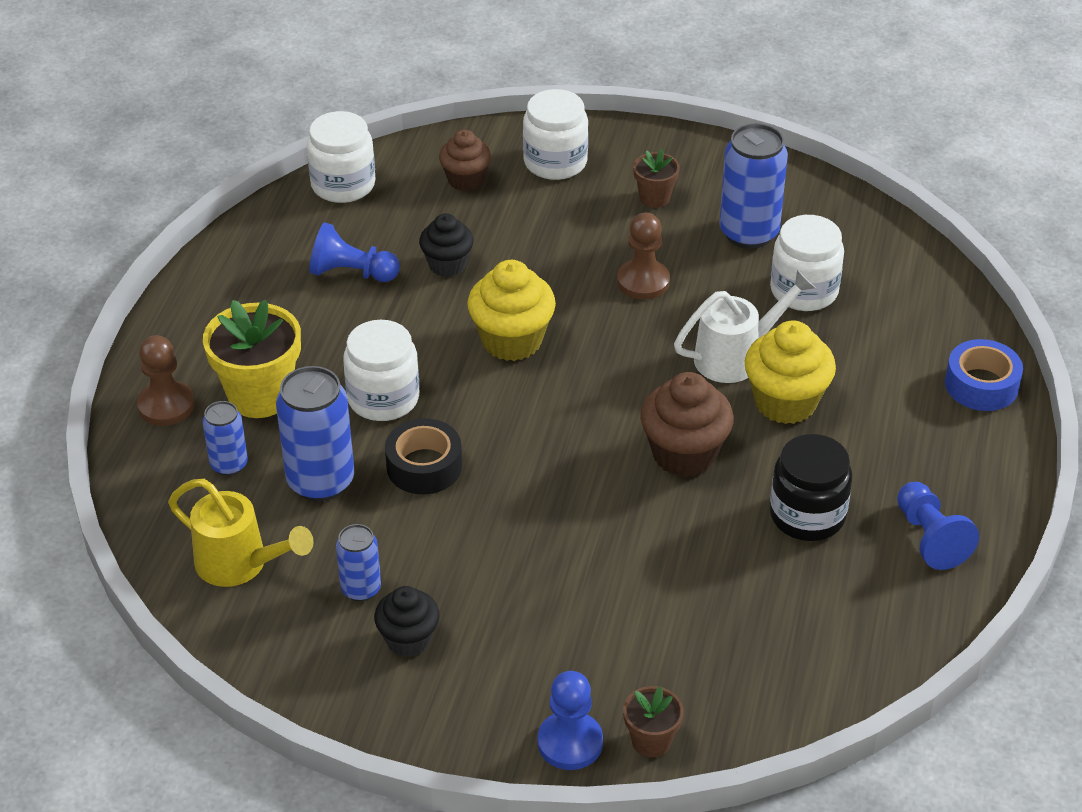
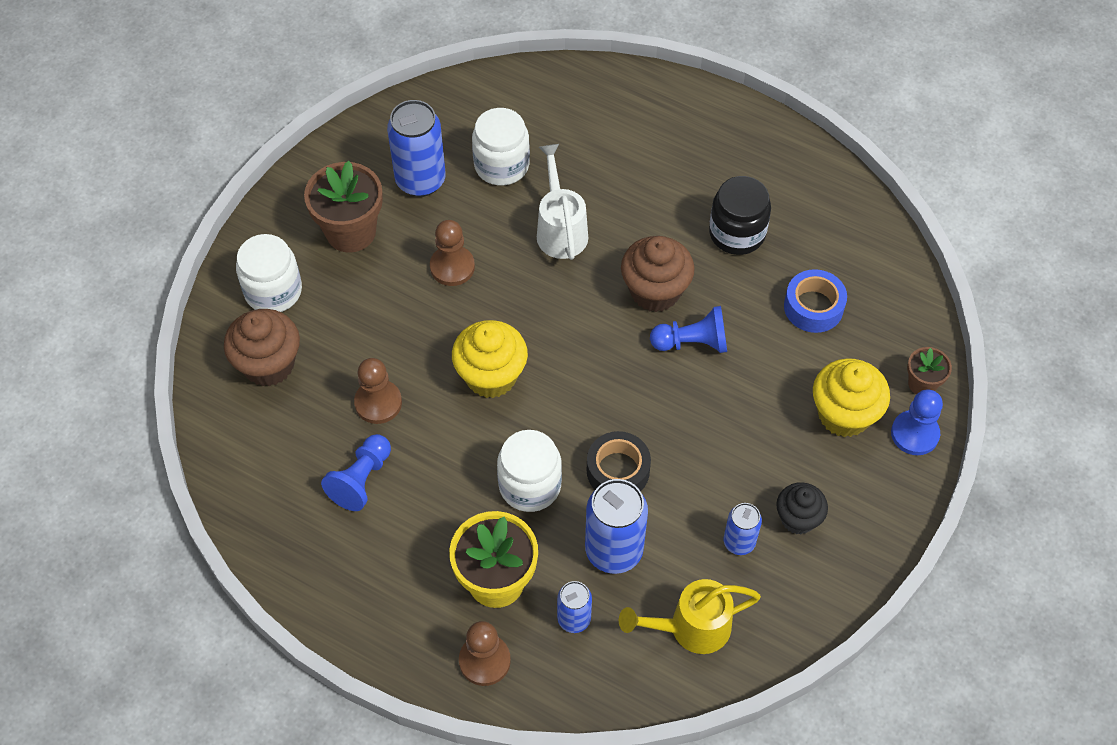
camera: 75 degrees left, 15 degrees up
yellow watering can [168,479,314,587] -> yellow watering can turned 150 degrees counterclockwise [619,579,761,654]
white jar [307,111,376,203] -> none
black cupcake [419,213,474,277] -> brown pawn [354,358,402,424]
brown cupcake [439,130,491,191] -> brown cupcake [224,309,300,386], size x1.55
brown flower pot [633,149,680,208] -> brown flower pot [304,161,383,253], size x1.87
yellow cupcake [745,321,836,424] -> yellow cupcake moved to [813,358,890,437]
blue pawn [897,482,979,570] -> blue pawn moved to [650,306,727,353]
blue tape [945,339,1023,411] -> blue tape moved to [784,269,847,333]

